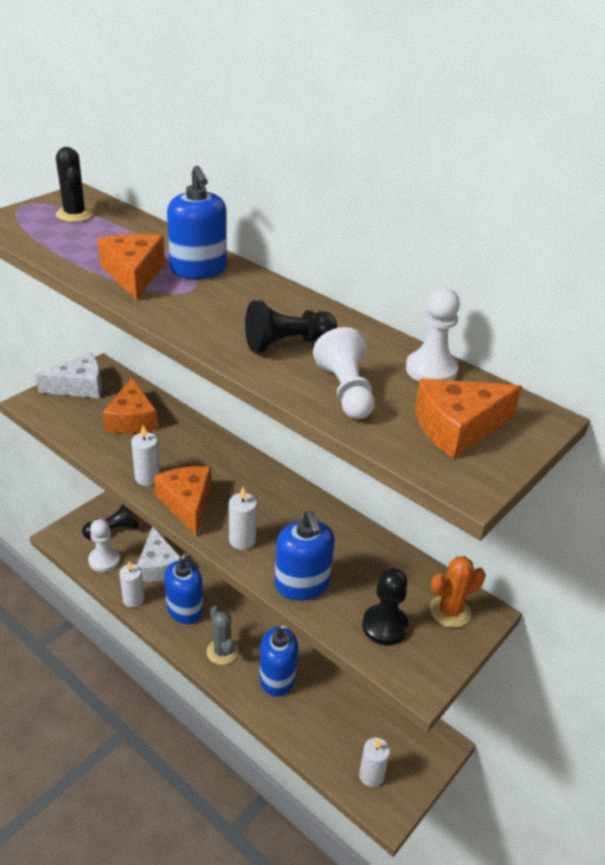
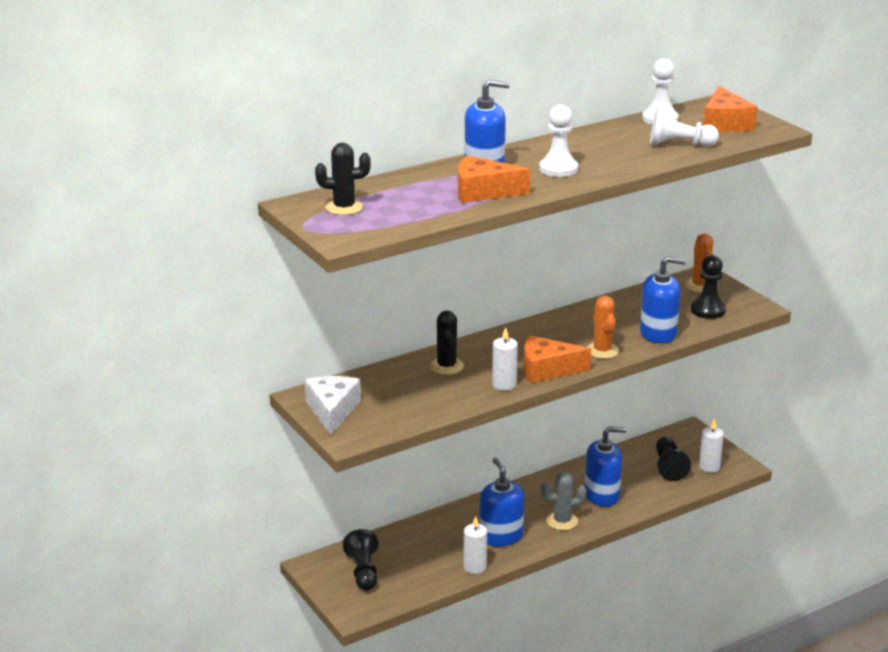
camera: 70 degrees left, 10 degrees down
white pawn [88,519,120,572] -> white pawn moved to [539,105,578,177]
orange cheese [103,377,158,434] -> none
white cheese [137,527,180,582] -> none
white candle [229,487,257,550] -> orange cactus [587,296,619,359]
black pawn [245,301,337,353] -> black pawn moved to [656,437,691,481]
blue soap dispenser [259,624,298,697] -> blue soap dispenser turned 60 degrees clockwise [585,426,626,507]
none -> black cactus [430,310,464,375]

